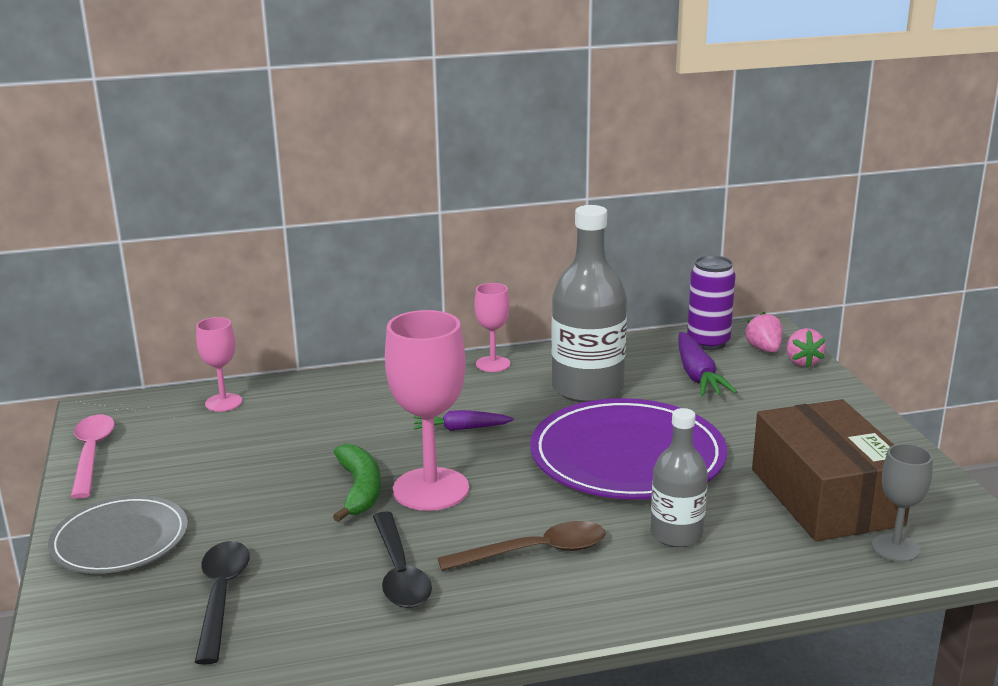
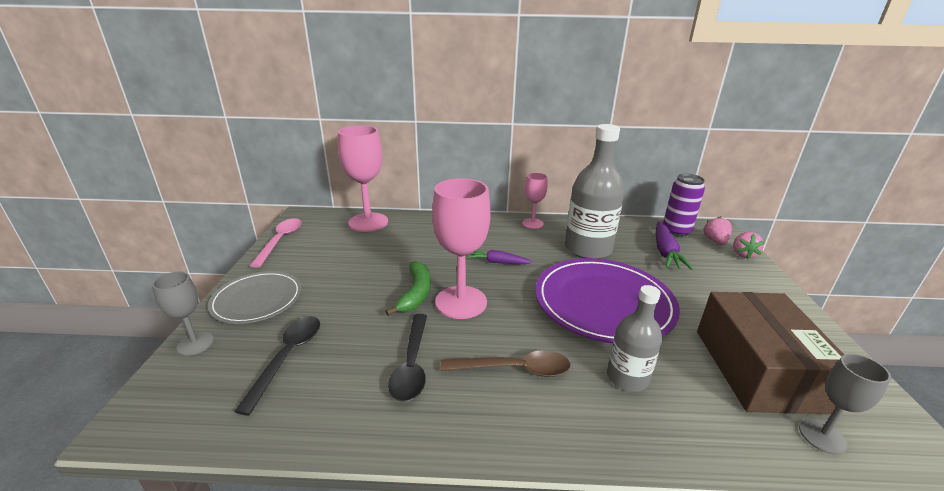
camera: 15 degrees right, 5 degrees up
pink goblet [196,317,242,412] -> pink goblet [338,125,388,232], size x1.82
none -> grey goblet [152,271,214,356]

